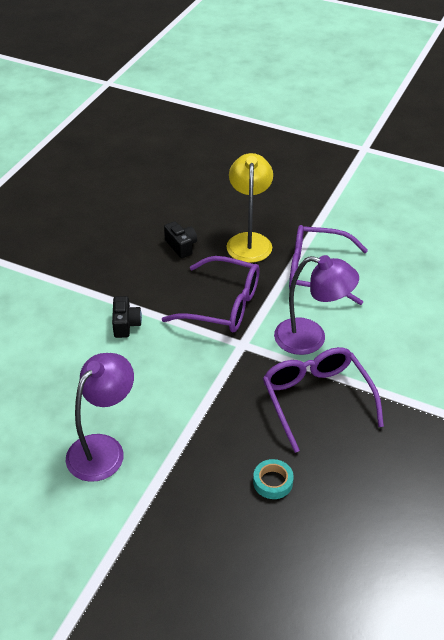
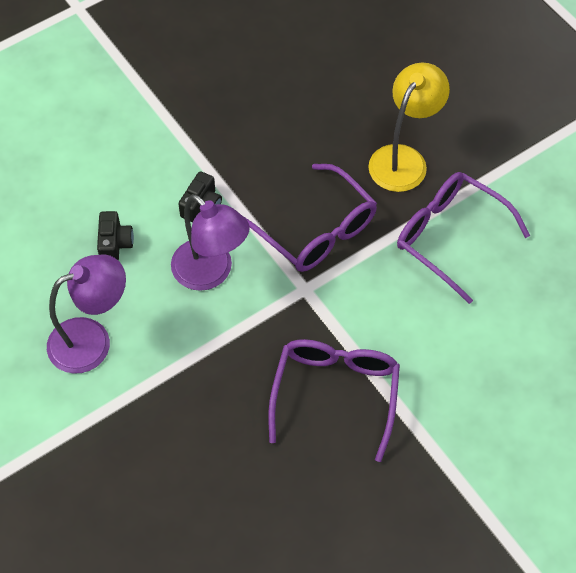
camera: 30 degrees right, 15 degrees up
black camera [164,221,197,258] -> black camera moved to [97,211,134,260]
turquoise tape [253,459,294,499] -> none
purple lamp [274,255,359,355] -> purple lamp moved to [171,194,250,291]

